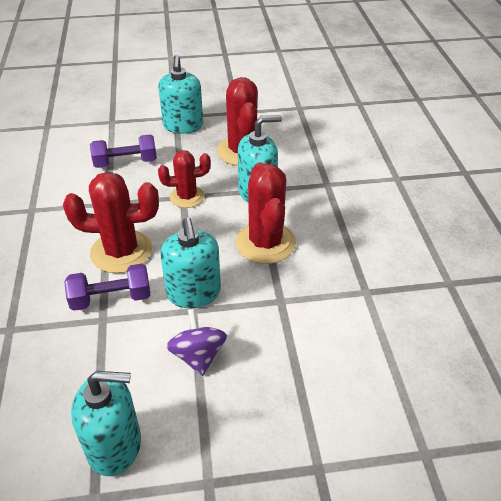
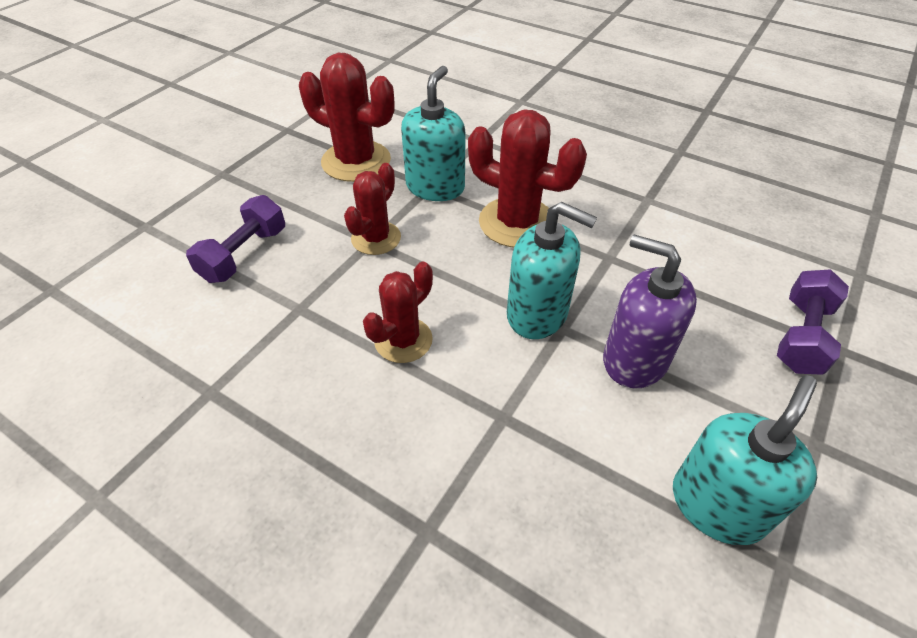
camera: 50 degrees left, 5 degrees up
red cactus [63,172,159,273] -> red cactus [363,262,433,363], size x0.63
purple dumbbell [64,264,150,311] -> purple dumbbell moved to [777,270,849,375]
turquoise soap dispenser [158,55,203,134] -> none
purple spinning top [166,309,227,376] -> purple soap dispenser [603,235,697,388]

